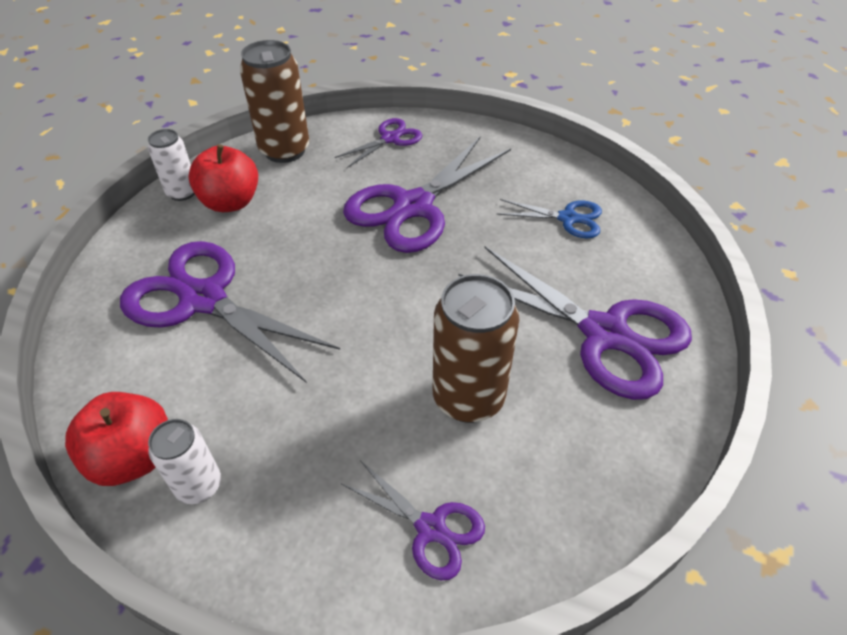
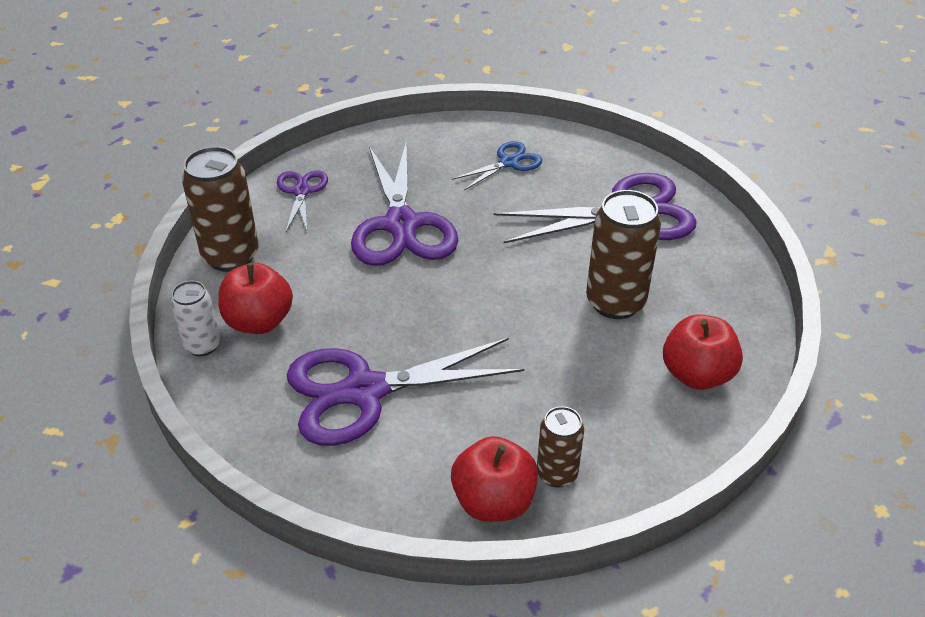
camera: 50 degrees left, 5 degrees down
white can [148,419,221,504] -> brown can [537,406,584,487]
purple scissors [342,460,485,580] -> red apple [663,314,743,390]

